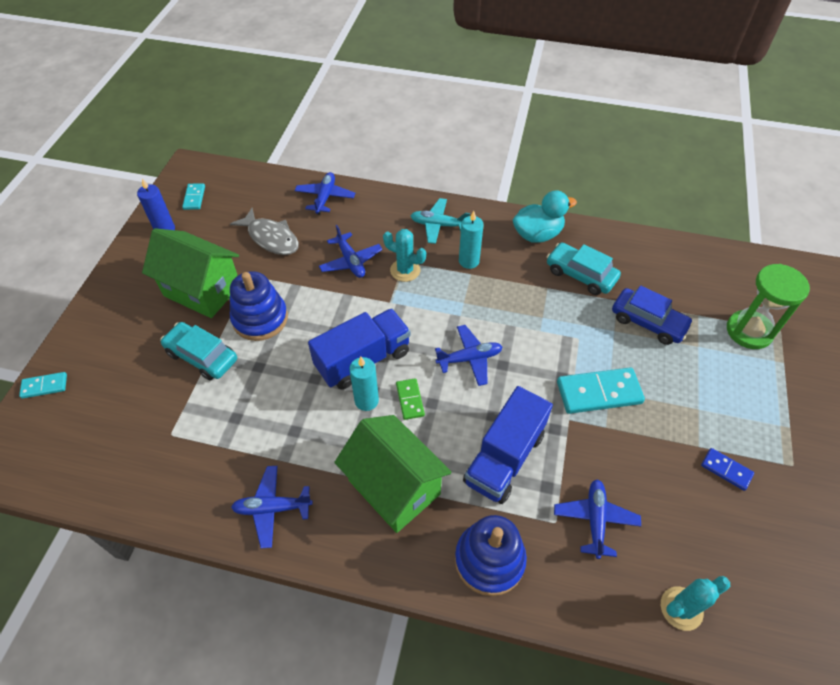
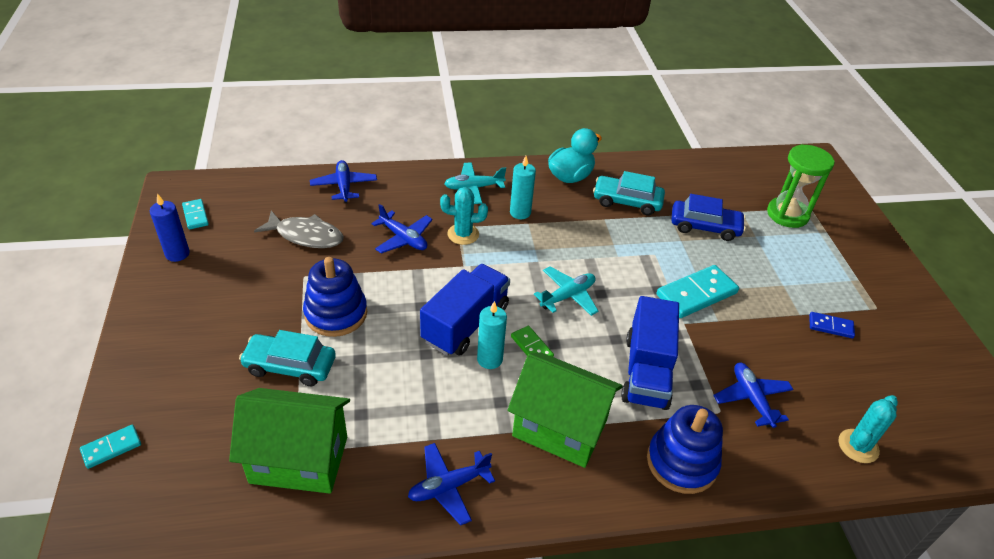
camera: 25 degrees left, 10 degrees down
green house [142,228,239,318] -> green house moved to [229,388,350,494]
blue plane [435,325,502,386] -> turquoise plane [534,267,598,316]

